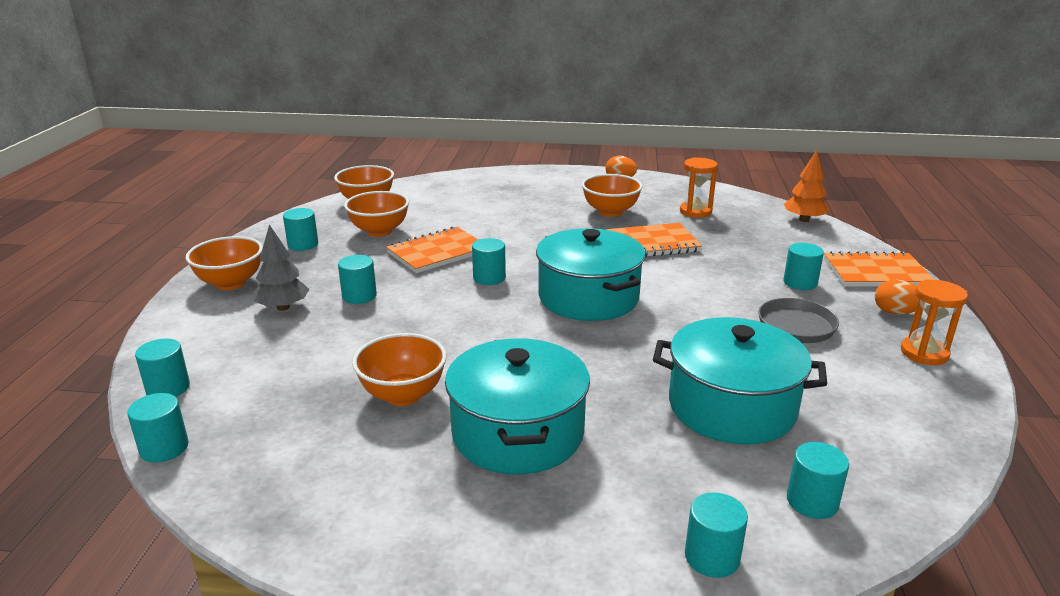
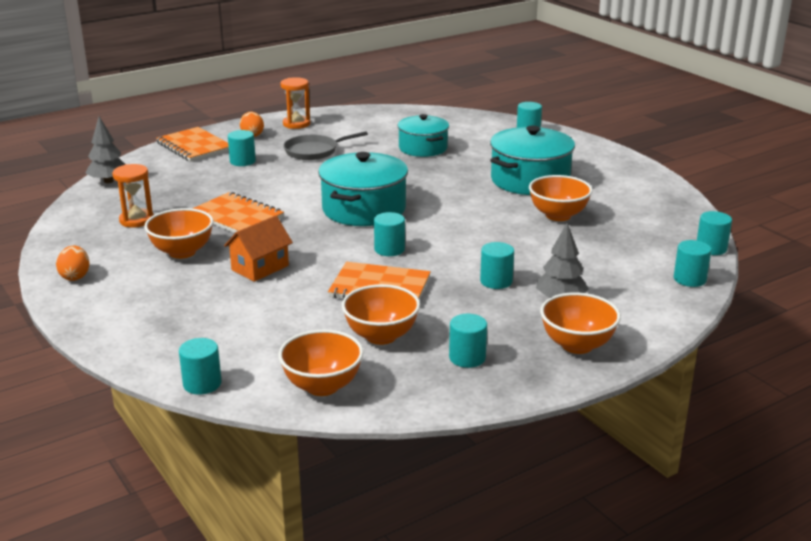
camera: 130 degrees left, 0 degrees up
turquoise pot [653,317,827,445] -> turquoise pot [397,114,449,157], size x0.66
orange tree [784,150,829,222] -> grey tree [85,116,125,183]
turquoise cylinder [787,442,849,519] -> turquoise cylinder moved to [179,338,222,395]
none -> orange house [224,215,293,282]

